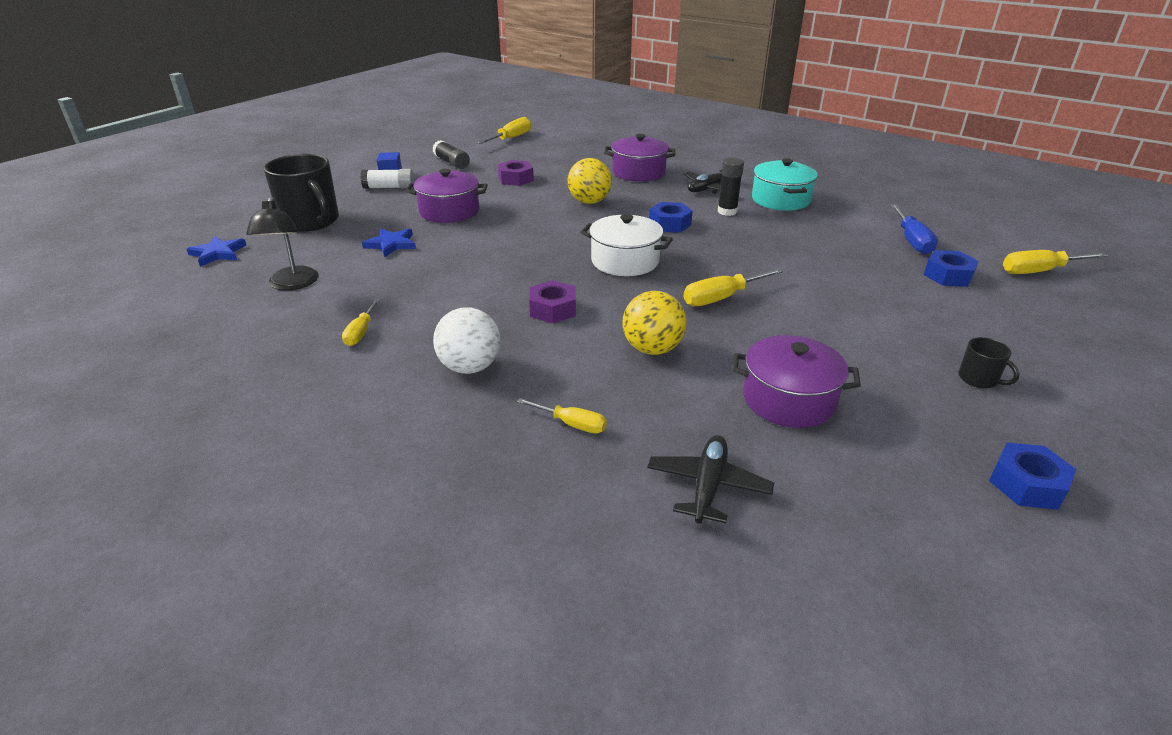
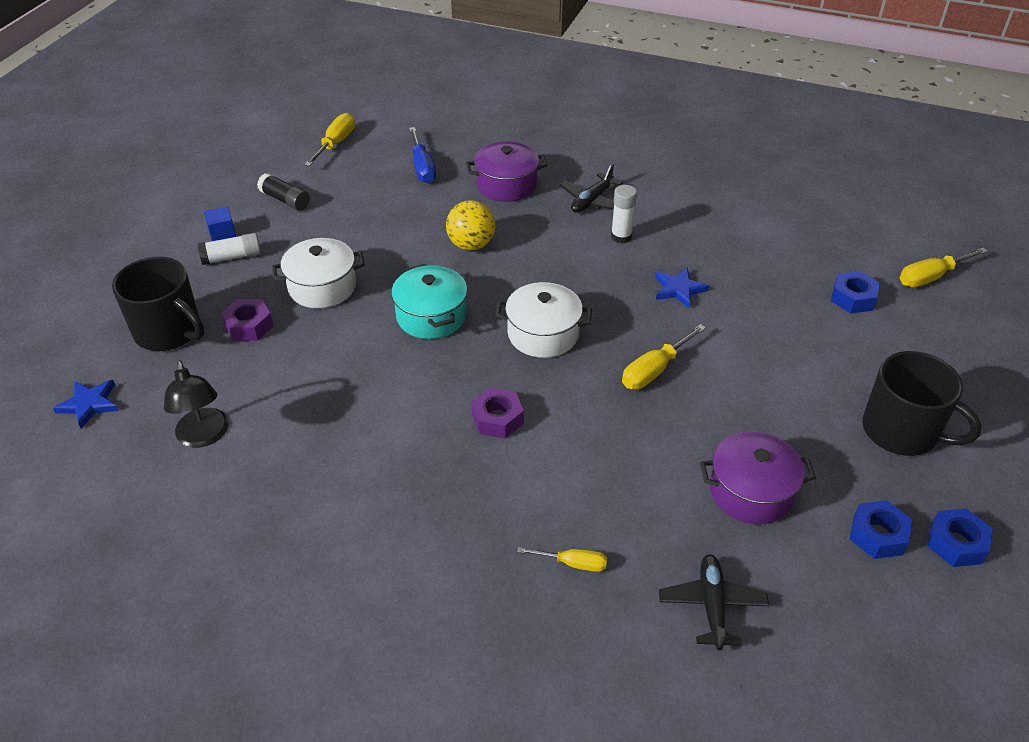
camera: 15 degrees left, 10 degrees up
yellow screwdriver [342,299,380,346] -> none
blue star [362,229,416,257] -> blue star moved to [655,267,709,308]
purple pot [405,169,488,223] -> white pot [272,238,365,308]
white ball [433,307,500,374] -> none
purple nut [498,160,534,186] -> purple nut moved to [221,299,274,341]
yellow ball [622,291,687,355] -> none
blue nut [649,202,693,233] -> blue nut moved to [850,500,912,559]
black glue stick [718,158,744,216] -> white glue stick [611,185,637,244]
turquoise pot [752,158,818,211] -> turquoise pot moved to [391,264,468,339]
blue screwdriver [890,204,938,254] -> blue screwdriver moved to [409,127,436,183]
black mug [958,337,1020,389] -> black mug [862,351,982,456], size x2.23

